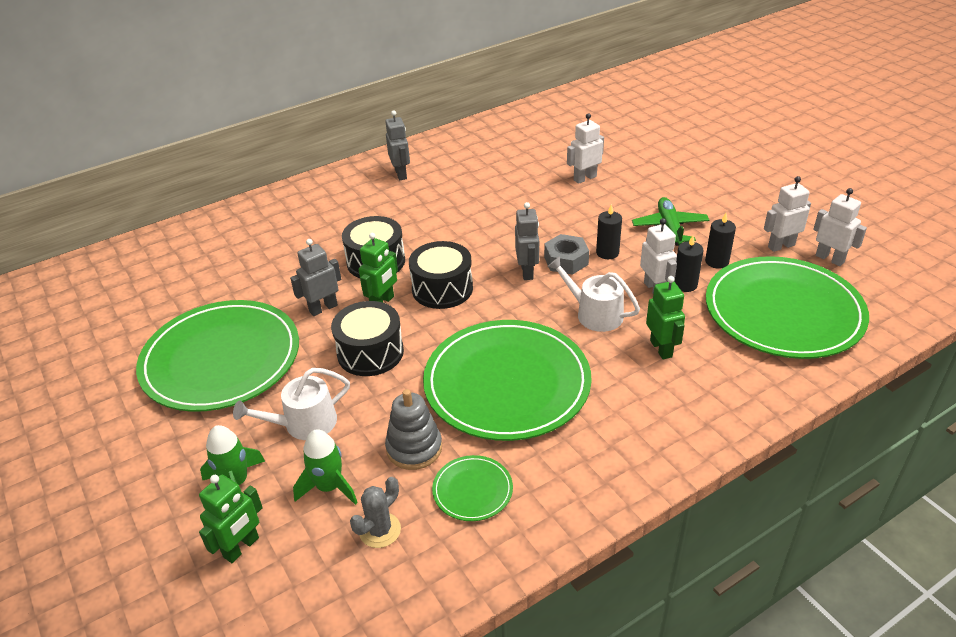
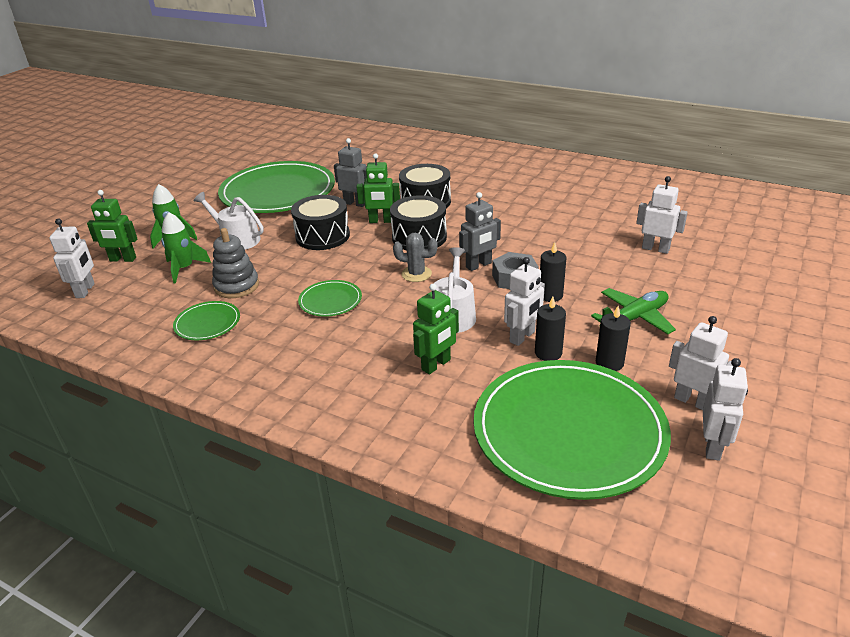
camera: 60 degrees right, 5 degrees down
grey cactus [350,477,401,548] -> grey cactus moved to [393,233,438,282]
grey robot [385,110,410,180] -> none
green plate [423,320,592,441] -> green plate [298,280,362,317], size x0.43
none -> white robot [49,218,95,298]

